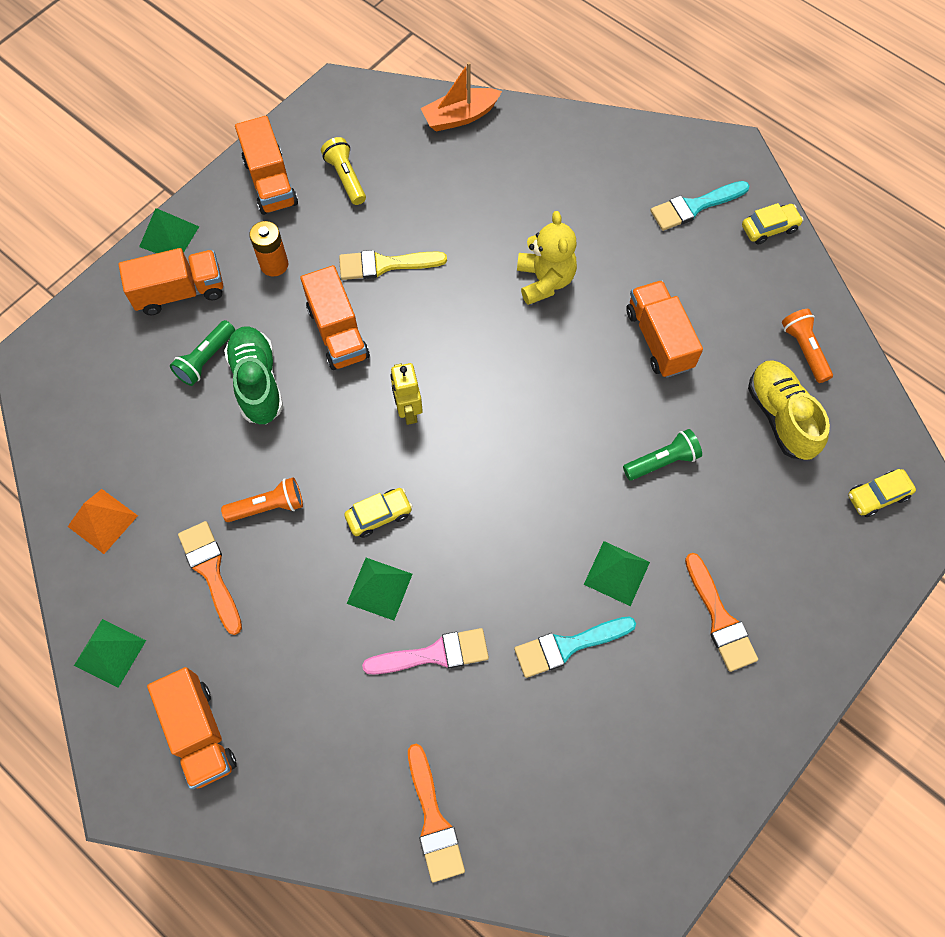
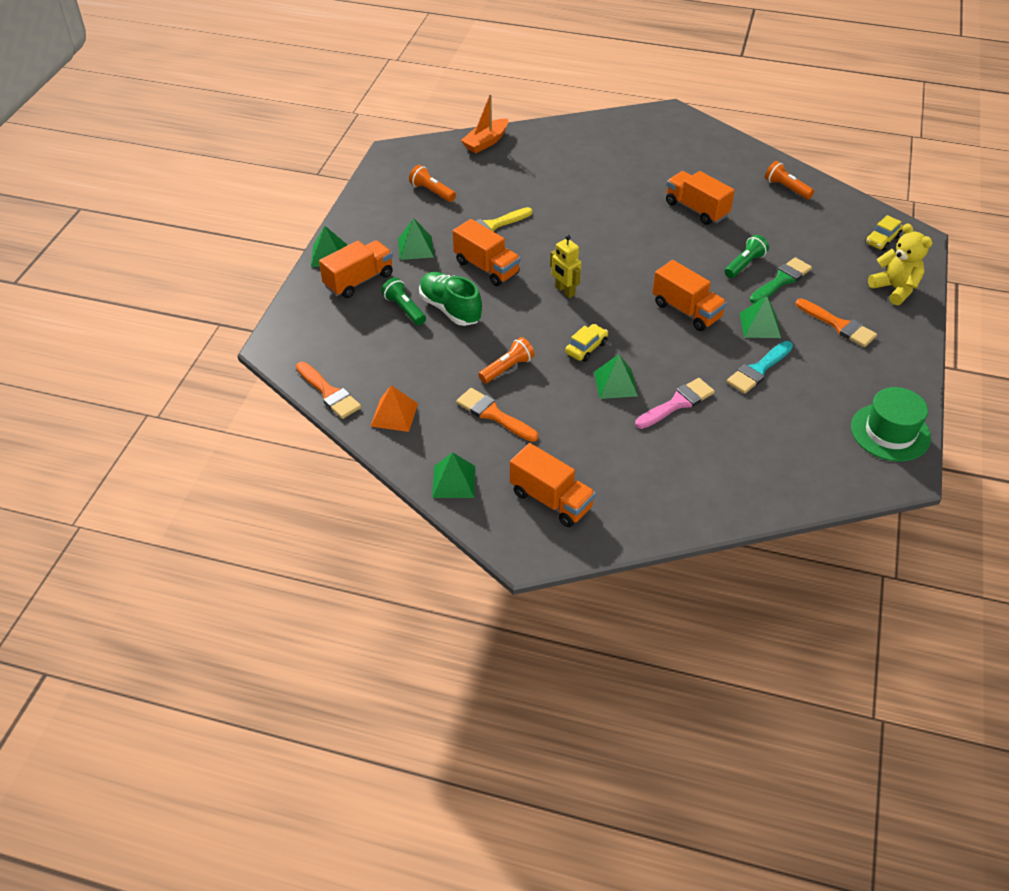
camera: 25 degrees left, 20 degrees down
green flashlight [170,320,235,386] -> green flashlight turned 135 degrees clockwise [381,278,426,325]
orange truck [235,116,298,215] -> orange truck moved to [652,260,727,331]
orange battery [249,221,288,276] -> green pyramid [398,218,434,260]
yellow flashlight [321,137,366,205] -> orange flashlight [409,165,456,202]
orange brush [408,744,465,882] -> orange brush moved to [296,362,361,419]
yellow teddy bear [517,211,577,305] -> yellow teddy bear moved to [868,223,932,305]
turquoise brush [650,181,749,231] -> none
yellow car [742,203,804,245] -> none
yellow shoe [748,360,830,460] -> none
none -> green brush [750,257,812,304]
none -> green hat [851,387,931,462]

